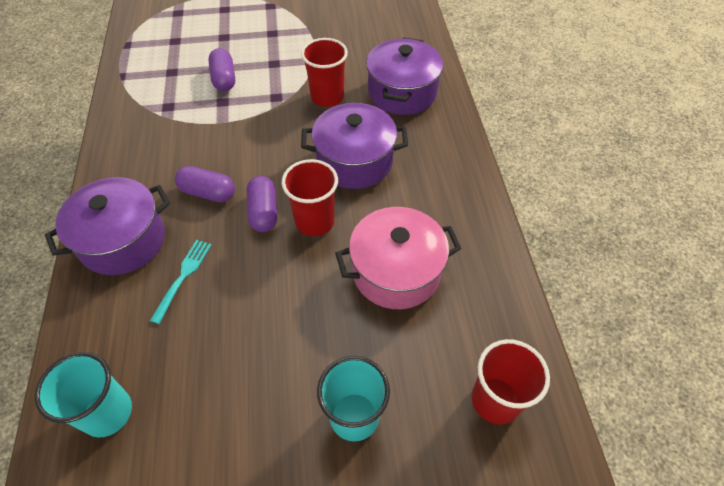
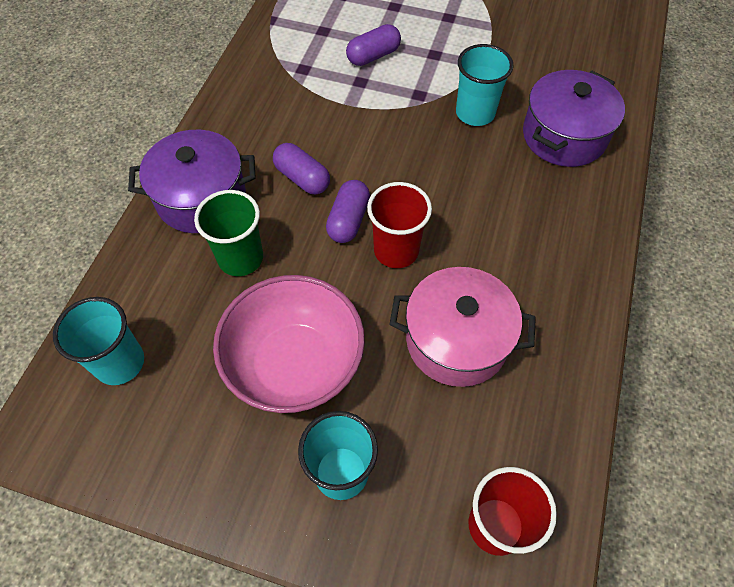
camera: 25 degrees right, 5 degrees up
turquoise fork [150,240,211,324] -> green cup [194,190,263,276]
purple capsule [208,48,235,91] -> purple capsule turned 45 degrees clockwise [346,24,401,66]
red cup [301,38,348,107] -> turquoise cup [456,44,514,126]
purple pot [301,103,408,189] -> none
none -> pink bowl [213,275,365,413]

